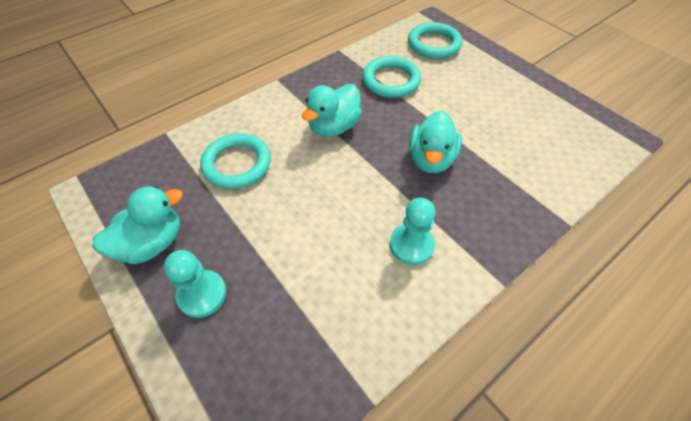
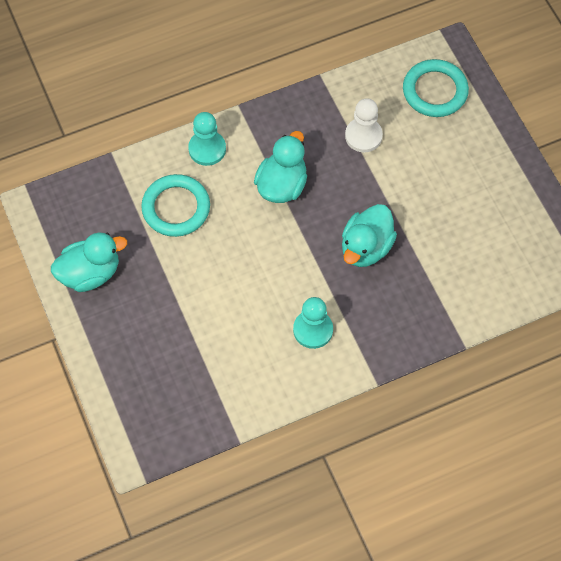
camera: 15 degrees right, 10 degrees up
turquoise pawn [164,250,227,318] -> turquoise pawn moved to [188,112,226,166]
turquoise duck [302,84,362,137] -> turquoise duck turned 150 degrees clockwise [254,131,307,203]
turquoise ring [362,56,421,98] -> white pawn [345,99,383,152]

